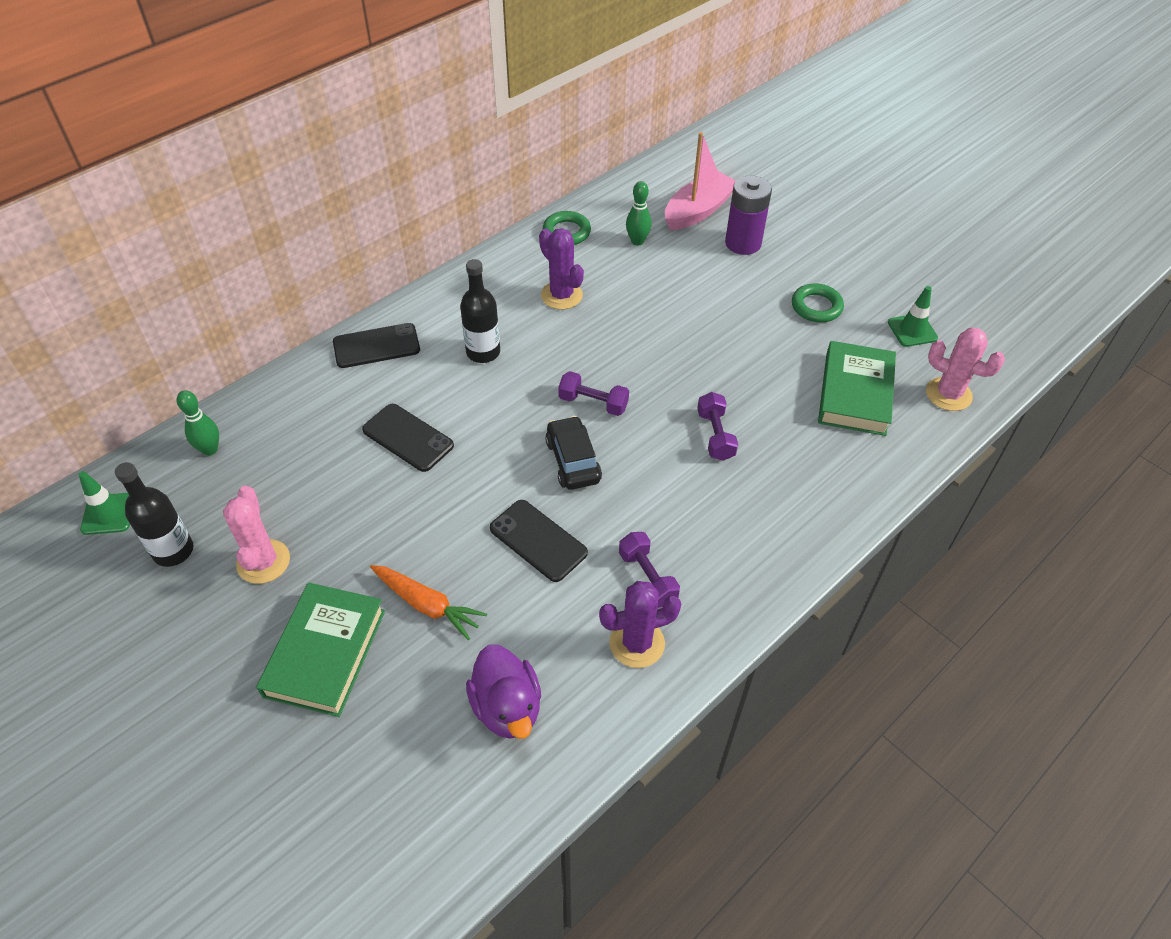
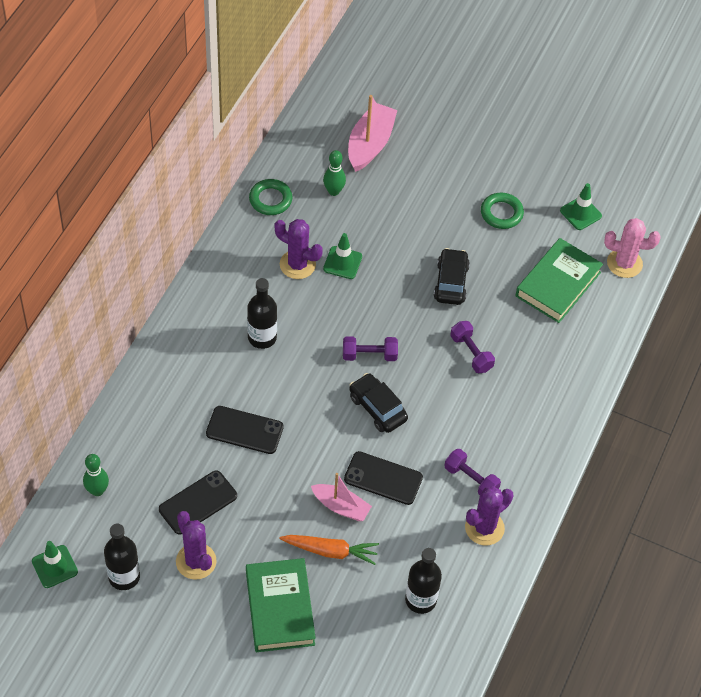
camera: 25 degrees left, 5 degrees up
pink cactus [223,486,290,584] -> purple cactus [176,511,217,580]
black phone [333,323,420,368] -> black phone moved to [159,471,237,535]
purple duck [466,644,541,739] -> black bottle [405,548,442,614]
purple battery [725,176,772,255] -> none
green book [818,341,896,436] -> green book turned 45 degrees clockwise [515,238,603,323]
none -> pink boat [311,473,372,521]
none -> green traffic cone [323,233,362,279]
none -> black car [434,248,470,305]

